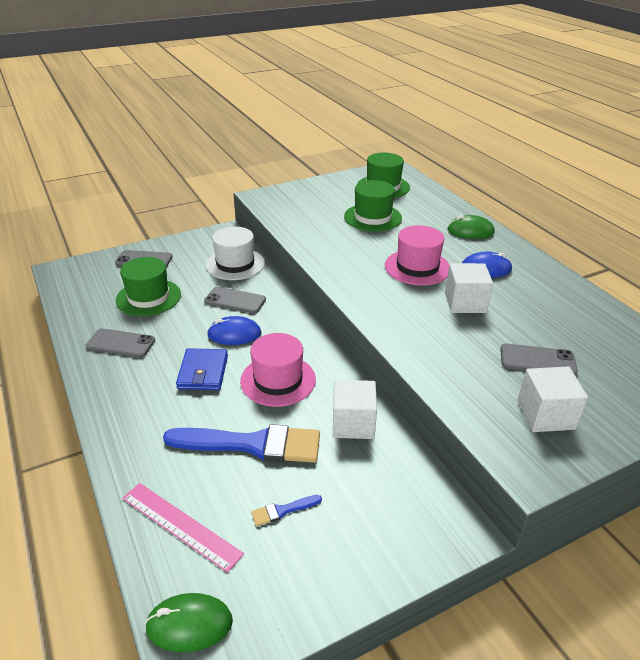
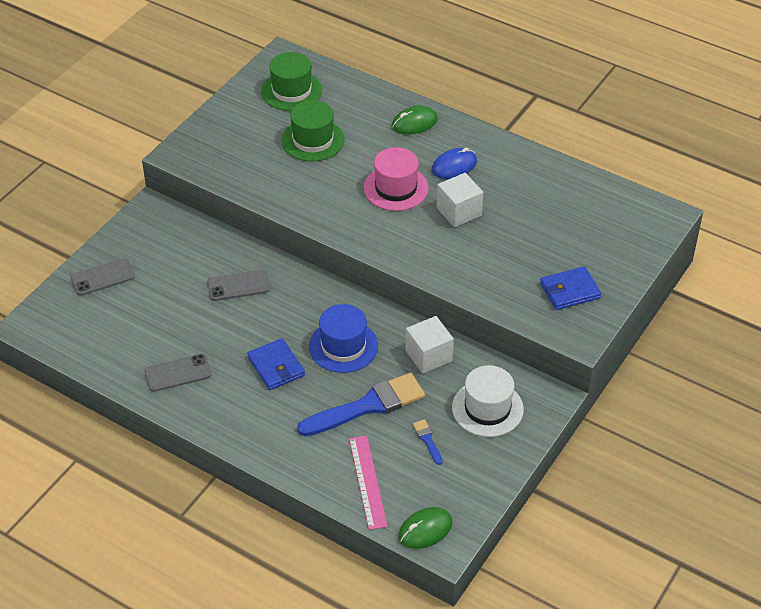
camera: 30 degrees left, 10 degrees up
green hat [116,257,181,316] -> none
pink ruler [122,483,244,572] -> pink ruler turned 75 degrees clockwise [349,436,388,530]
white hat [206,227,265,280] -> white hat moved to [452,365,524,437]
blue mouse [207,316,262,345] -> none
pink hat [240,333,316,407] -> blue hat [309,304,378,373]
blue brush [251,495,322,526] -> blue brush turned 120 degrees clockwise [413,419,443,465]
grey phone [500,343,578,376] -> none
white cube [518,366,588,432] -> blue wallet [540,266,601,310]

